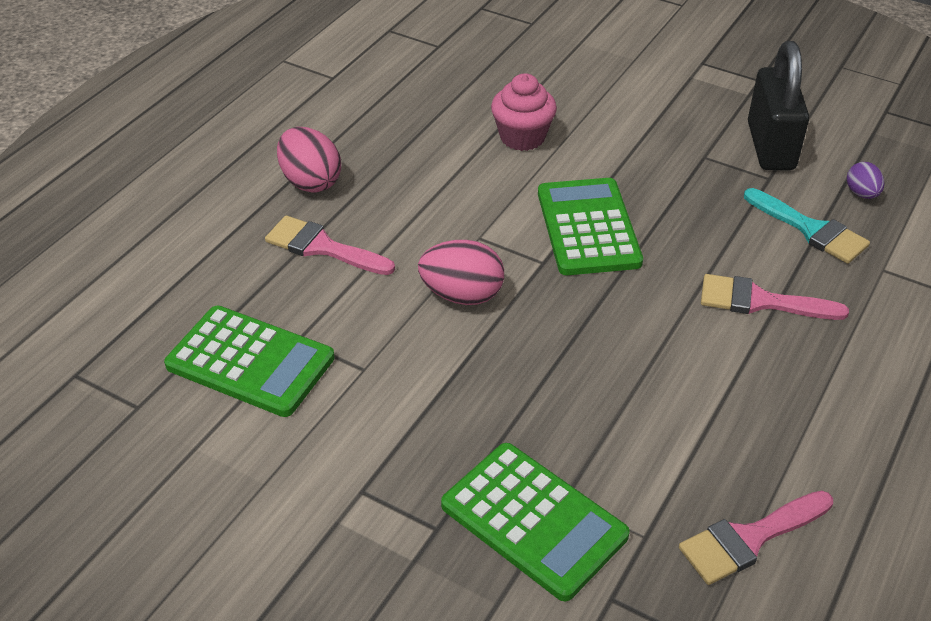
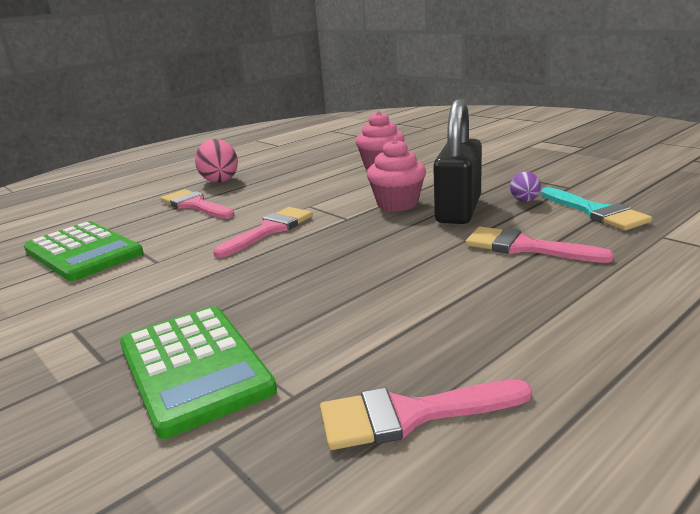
camera: 20 degrees right, 20 degrees down
pink egg [418,240,504,305] -> pink brush [213,207,313,258]
green calculator [538,178,643,275] -> pink cupcake [367,138,426,212]
black padlock [748,41,809,170] -> black padlock moved to [433,99,482,224]
purple egg [847,162,884,199] -> purple egg moved to [510,172,541,202]

